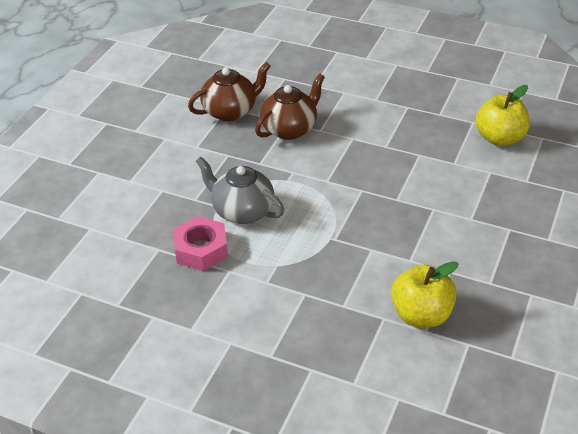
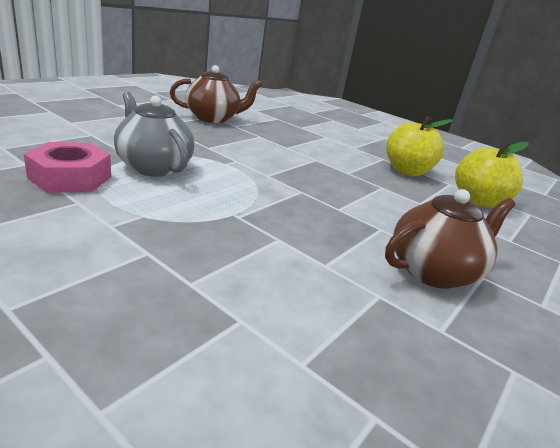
camera: 10 degrees right, 15 degrees down
brown teapot [255,74,325,140] -> brown teapot moved to [385,189,516,289]
yellow apple [391,261,459,327] -> yellow apple moved to [386,116,453,176]

